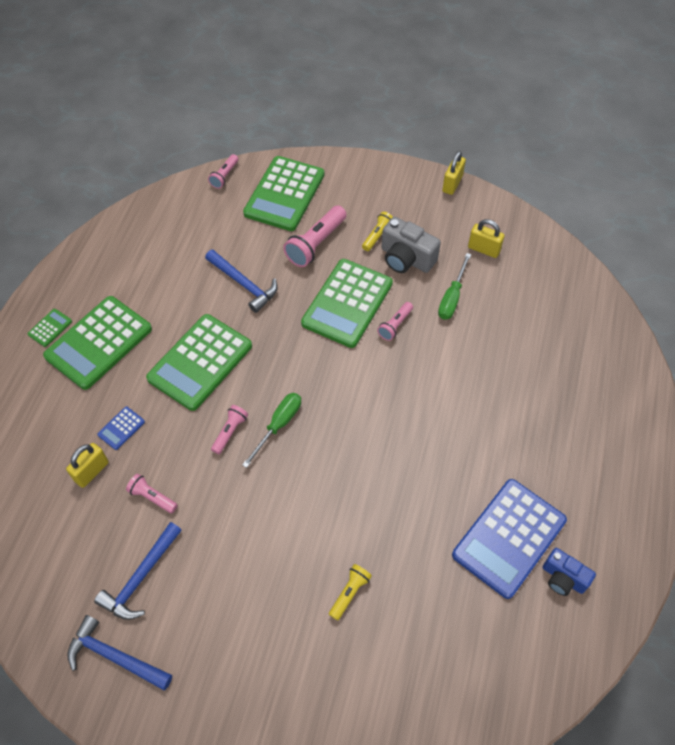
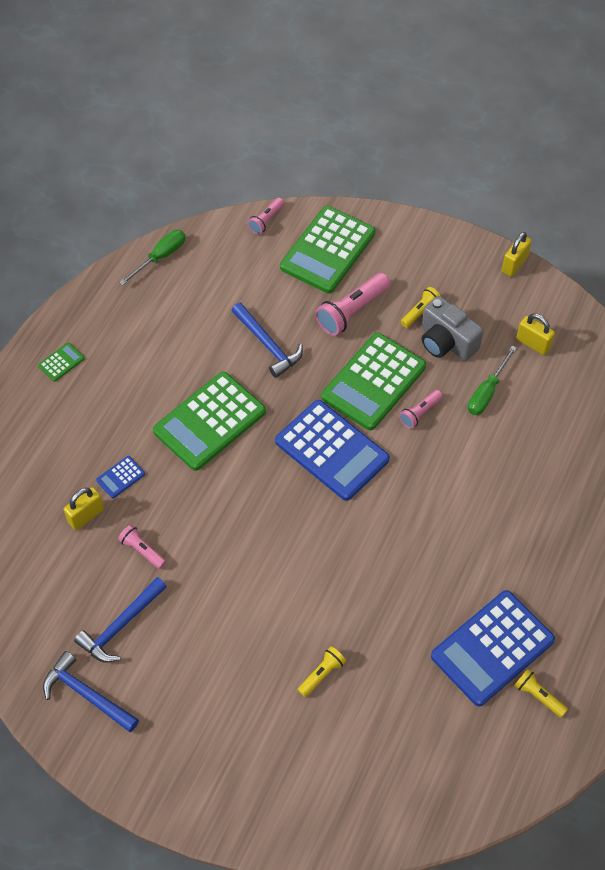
camera: 10 degrees right, 0 degrees up
green calculator [43,296,152,390] -> none
pink flashlight [211,405,248,454] -> none
green screwdriver [242,393,301,468] -> green screwdriver moved to [119,230,185,285]
blue camera [543,548,596,596] -> yellow flashlight [514,669,568,718]
none -> blue calculator [275,400,390,501]

